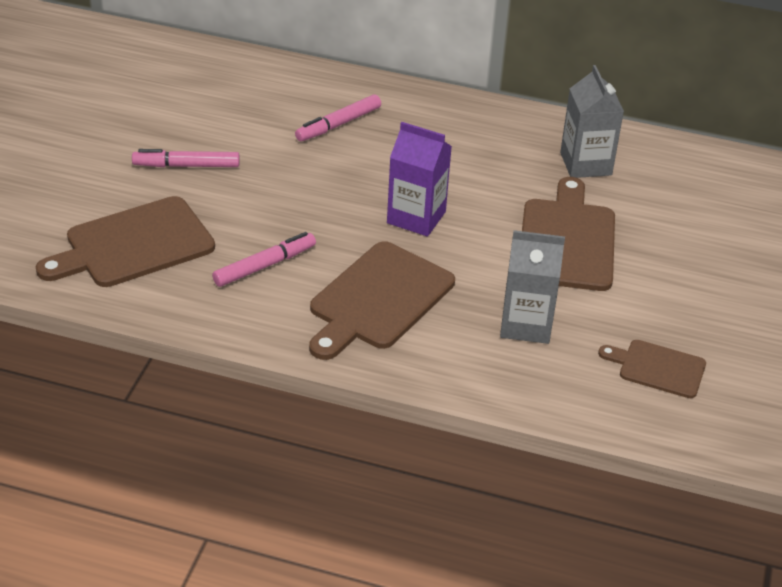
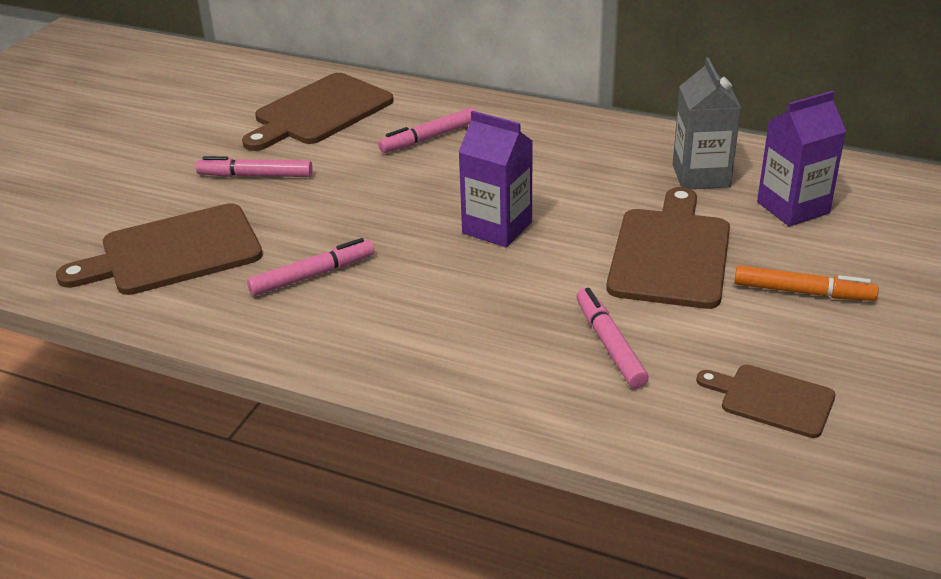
camera: 10 degrees right, 5 degrees down
brown cutting board [309,241,455,360] -> brown cutting board moved to [242,73,393,151]
grey carton [500,230,565,344] -> pink marker [576,288,649,388]
none -> orange marker [734,265,879,301]
none -> purple carton [757,91,846,226]

